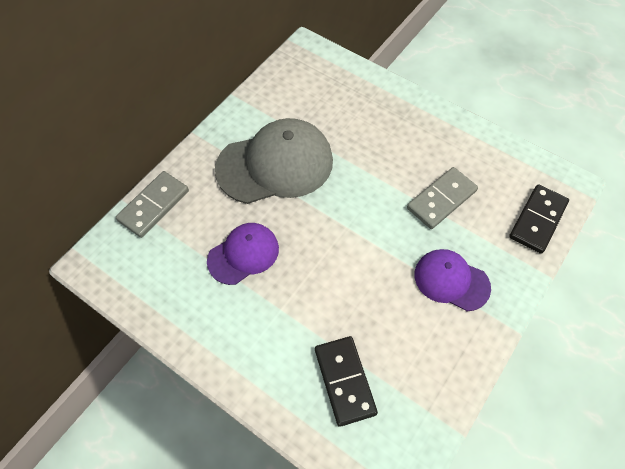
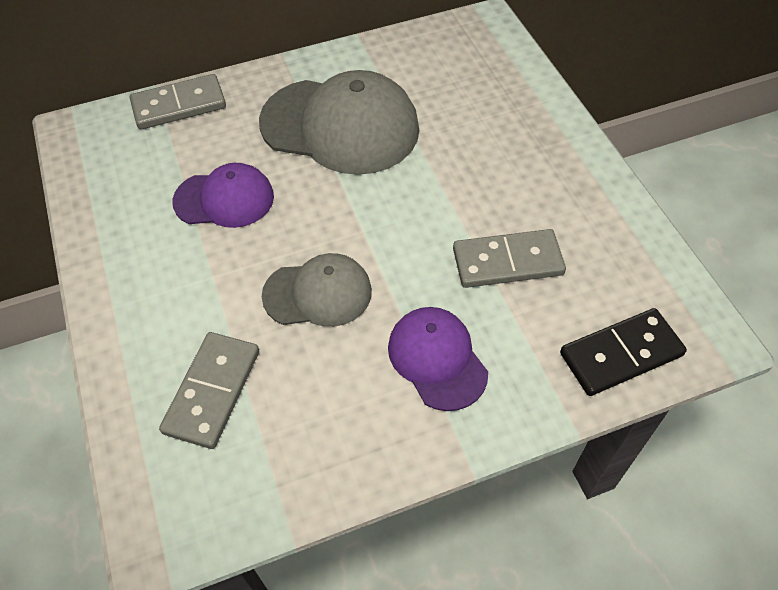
camera: 35 degrees right, 5 degrees down
black domino [315,336,378,427] -> grey domino [159,332,259,449]
none -> grey cap [262,253,372,327]

